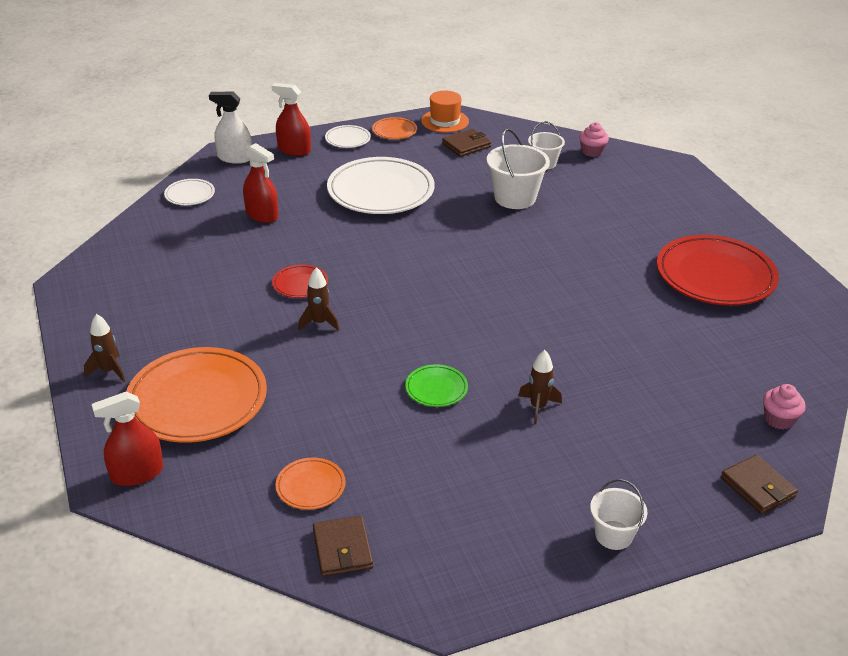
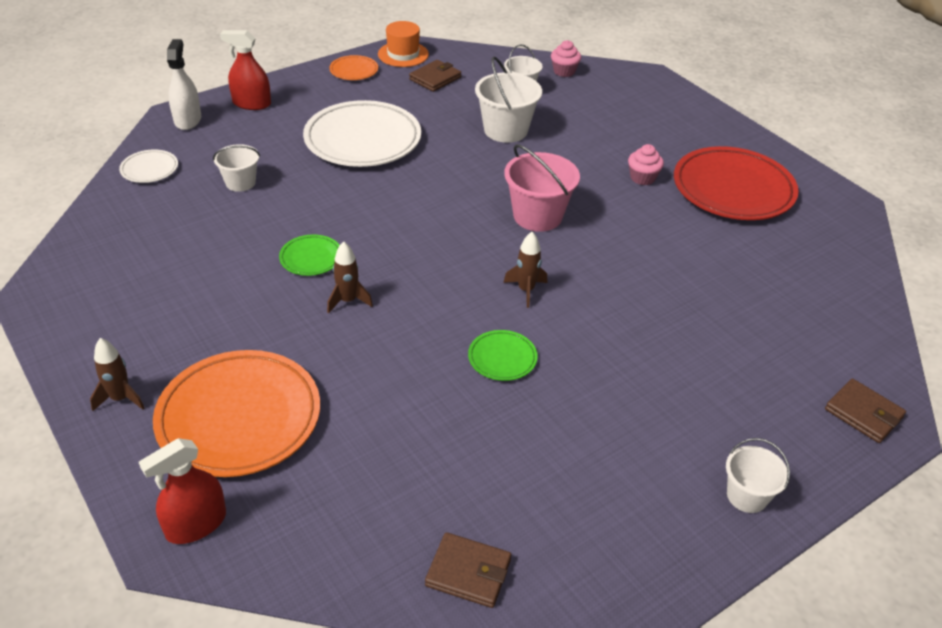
camera: 15 degrees left, 5 degrees up
white spray bottle [209,92,252,164] -> white spray bottle turned 90 degrees clockwise [167,39,201,130]
red spray bottle [243,143,278,223] -> white bucket [213,144,260,192]
red plate [272,264,328,298] -> green plate [279,235,340,276]
orange plate [276,458,346,510] -> none
brown wallet [313,516,373,577] -> brown wallet turned 45 degrees counterclockwise [425,532,511,608]
white plate [325,125,371,148] -> none
brown rocket [518,350,562,424] -> brown rocket moved to [503,232,547,308]
pink cupcake [763,384,806,429] -> pink cupcake moved to [628,144,664,185]
none -> pink bucket [504,144,580,232]

